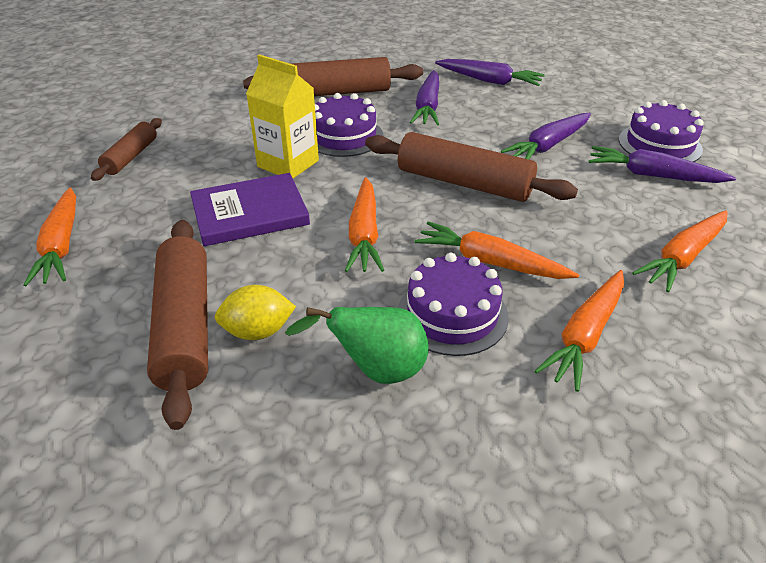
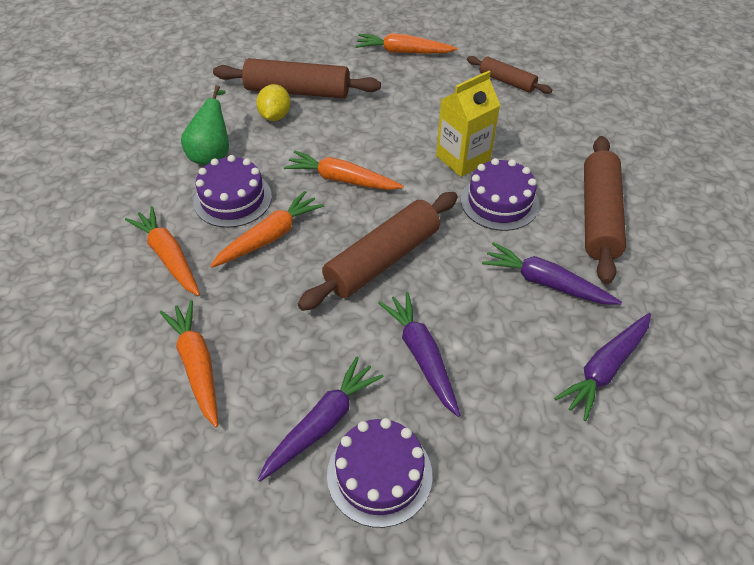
camera: 110 degrees right, 10 degrees up
purple book [190,173,310,246] -> none

